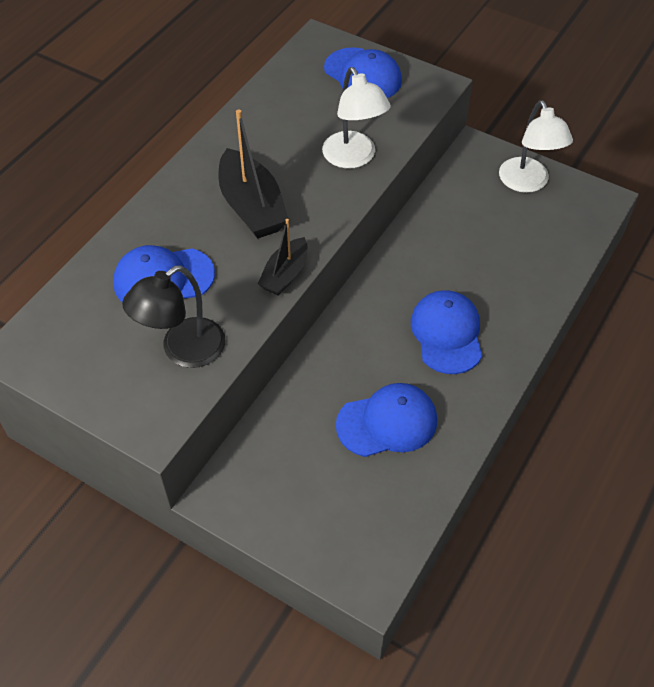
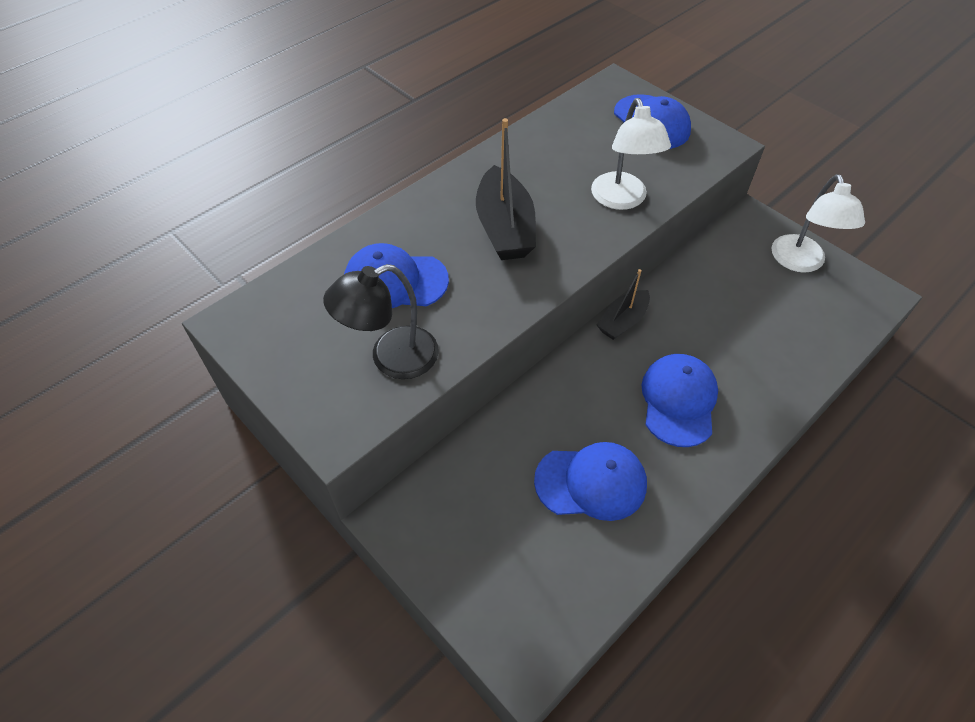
camera: 15 degrees right, 0 degrees up
black boat [258,219,308,296] -> black boat moved to [597,269,650,340]

